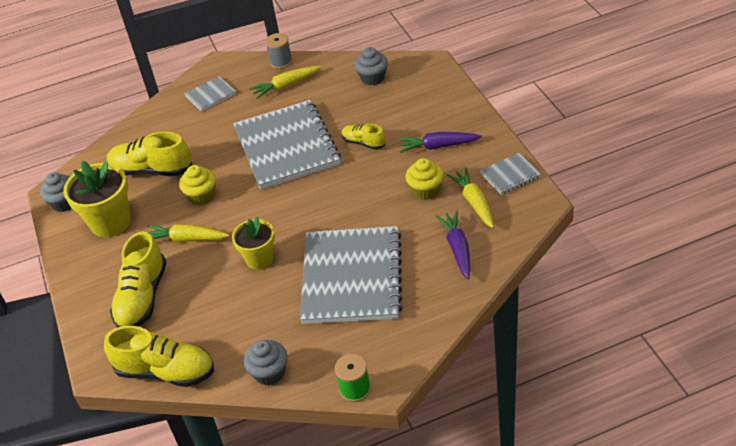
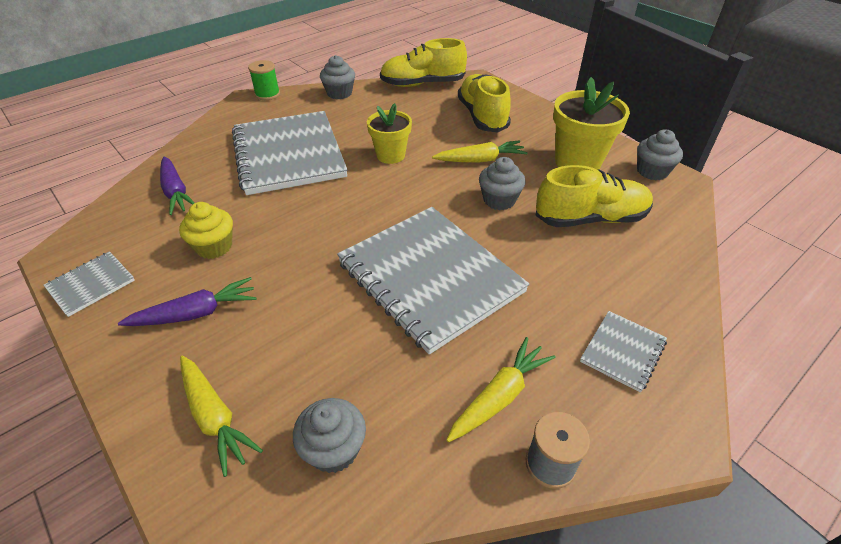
camera: 155 degrees right, 0 degrees up
yellow cupcake [179,165,216,205] -> grey cupcake [479,157,526,210]
yellow shoe [342,124,386,150] -> none
yellow carrot [447,168,494,228] -> yellow carrot moved to [180,356,263,477]

